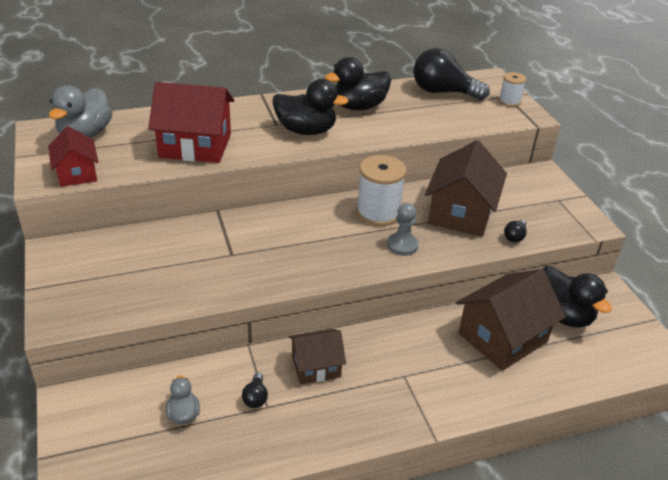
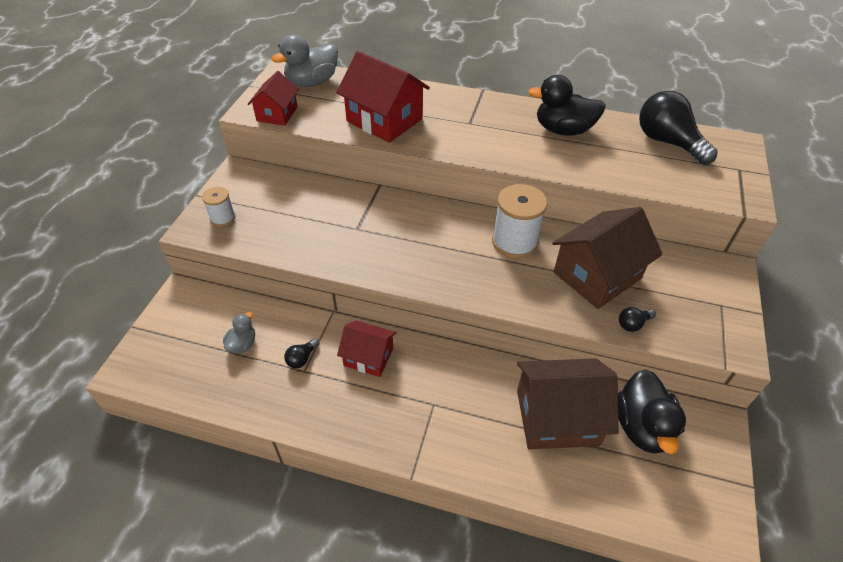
camera: 35 degrees right, 10 degrees up
black duck [273,79,349,135] -> none
brown house [289,329,346,384] -> red house [337,320,397,377]
grey pawn [387,203,419,256] -> none
white spool [499,72,526,107] -> white spool moved to [202,187,236,227]

